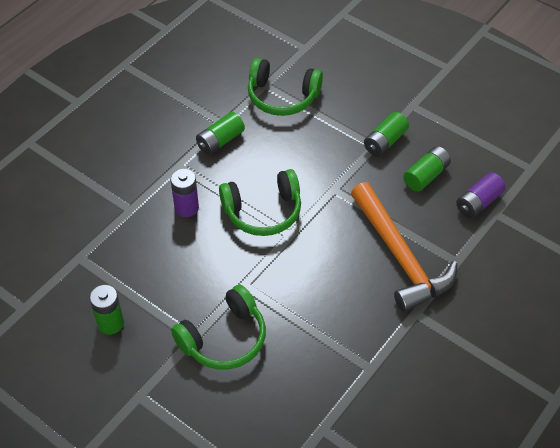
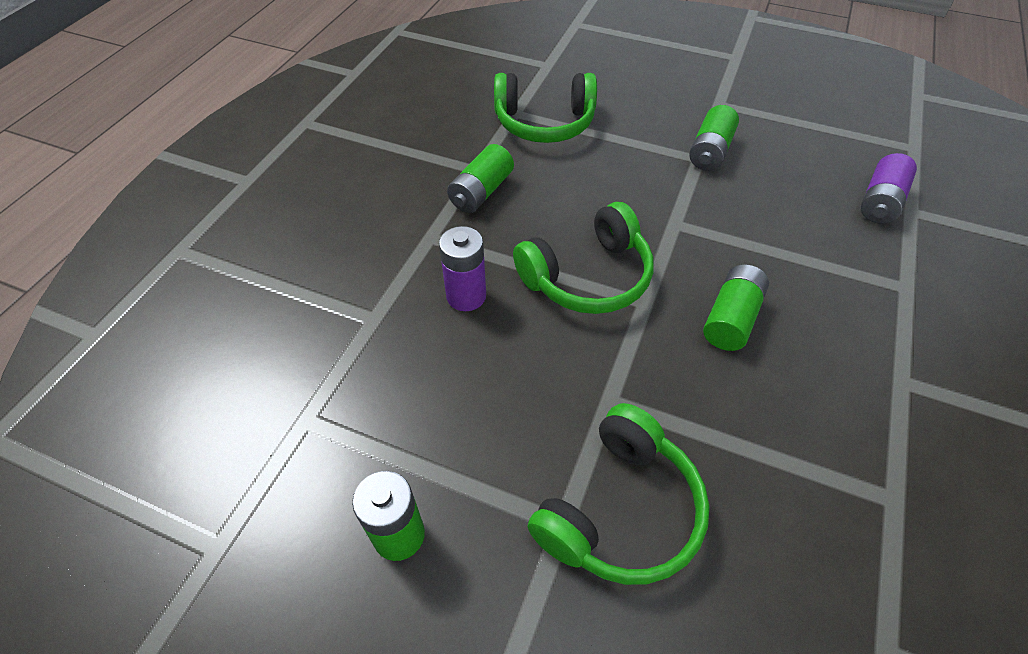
camera: 15 degrees left, 0 degrees up
orange hammer [351,182,458,312] -> none
green battery [403,146,451,192] -> green battery moved to [703,264,769,351]

